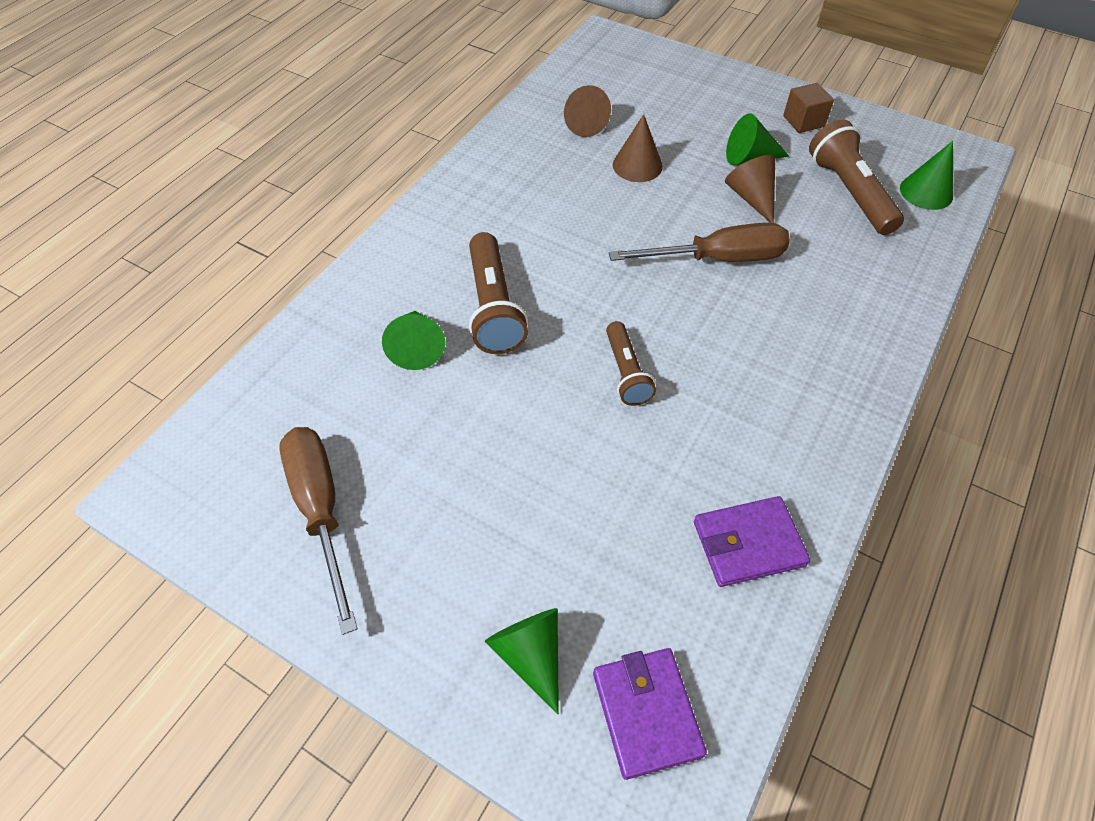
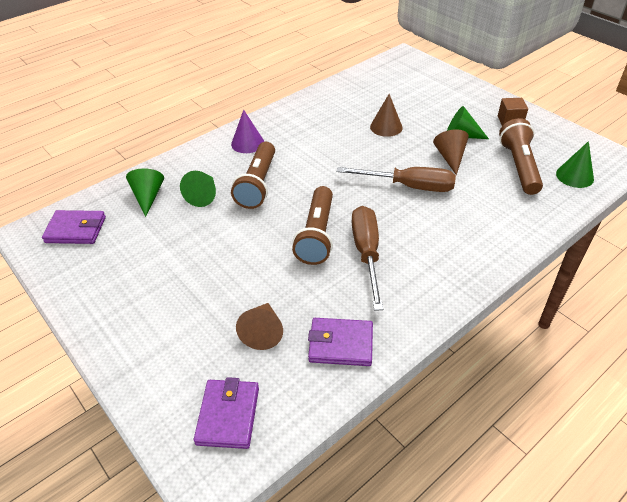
camera: 20 degrees right, 10 degrees down
brown screwdriver [280,427,358,635] -> brown screwdriver moved to [352,206,383,311]
green cone [484,608,559,714] -> green cone moved to [126,169,164,217]
brown cone [564,85,611,137] -> brown cone moved to [236,303,283,350]
brown flashlight [606,321,656,406] -> brown flashlight [292,186,333,265], size x1.59
none -> purple wallet [42,210,106,244]
none -> purple cone [231,110,264,153]

